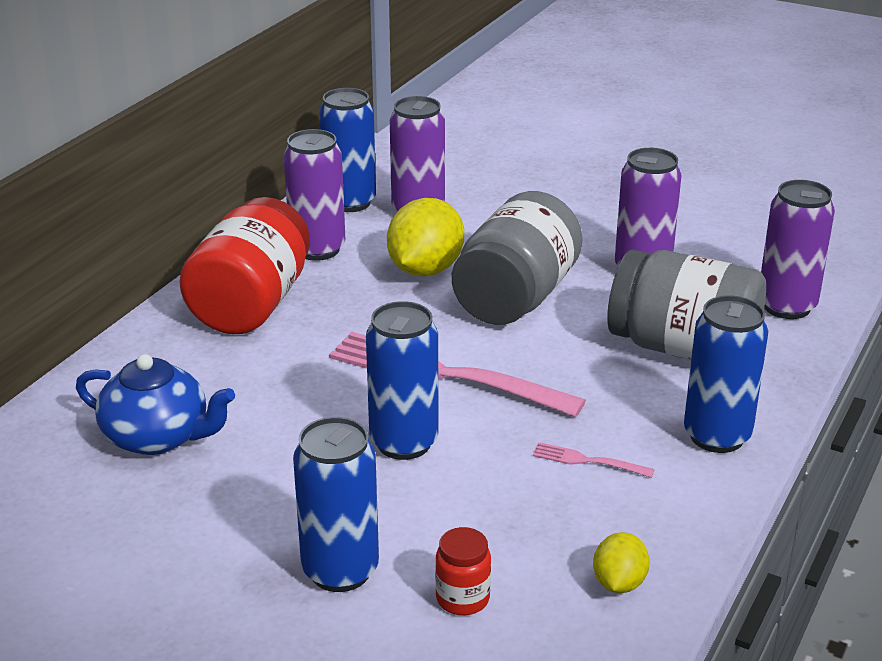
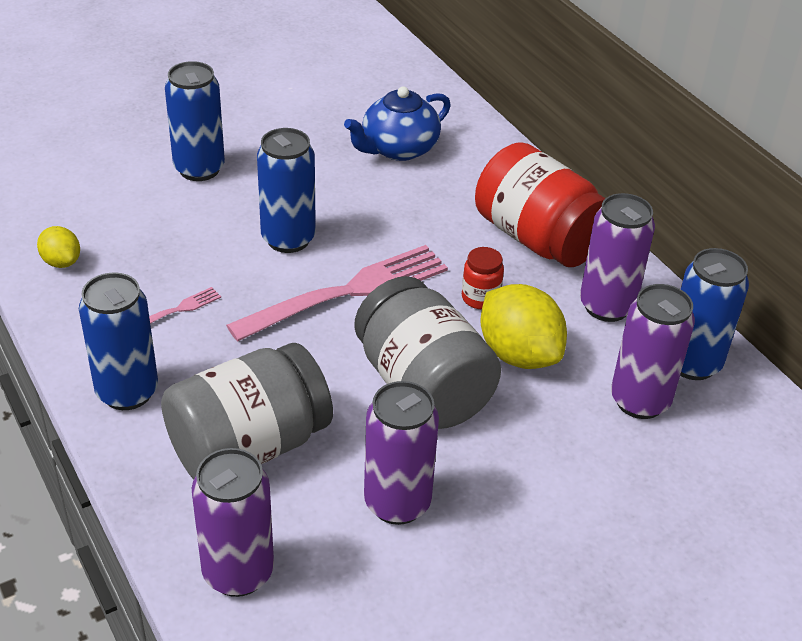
camera: 120 degrees right, 10 degrees up
red jar [435,527,491,615] -> red jar moved to [462,247,504,310]

